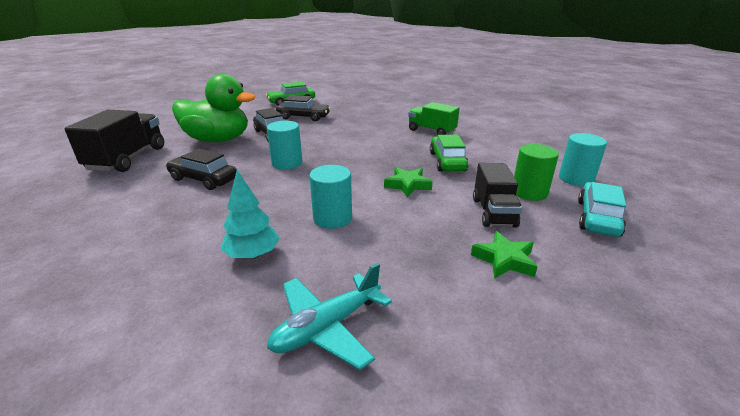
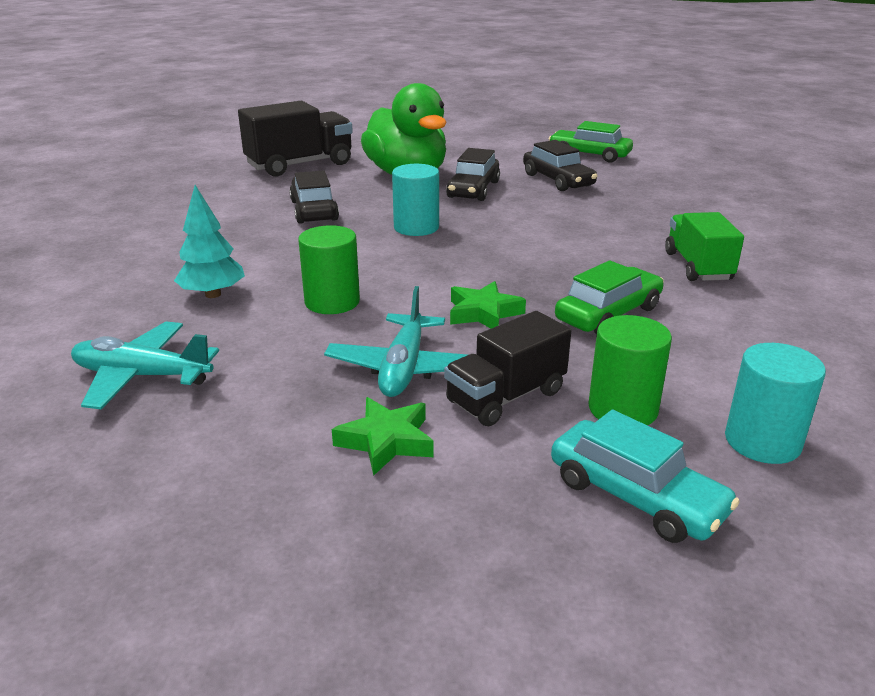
camera: 50 degrees right, 0 degrees up
turquoise cylinder [309,165,352,229] -> green cylinder [298,225,360,314]
turquoise car [578,182,626,237] -> turquoise car turned 60 degrees clockwise [551,410,740,543]
none -> turquoise plane [324,286,467,397]

